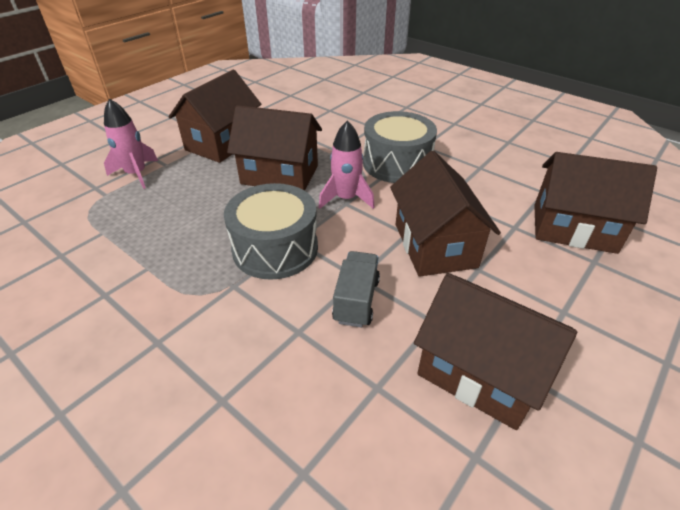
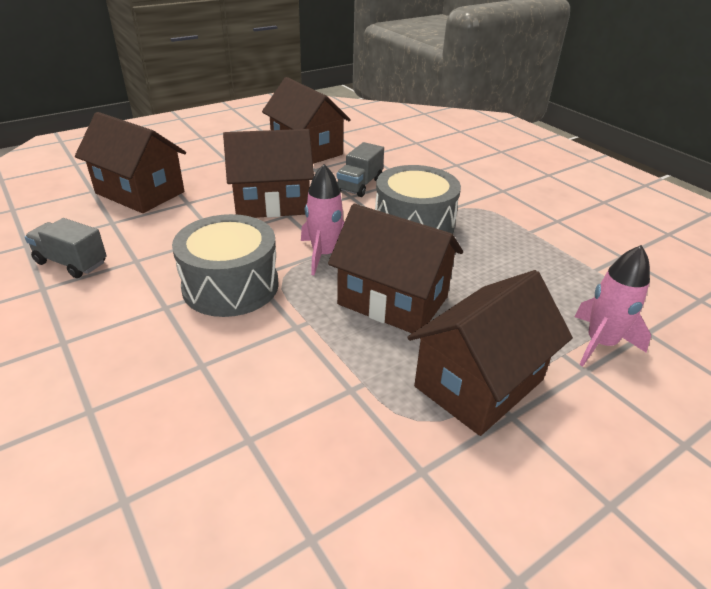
camera: 165 degrees left, 5 degrees down
brown house [390,151,501,277] -> brown house turned 75 degrees clockwise [223,129,314,218]
none -> grey truck [25,218,107,278]

